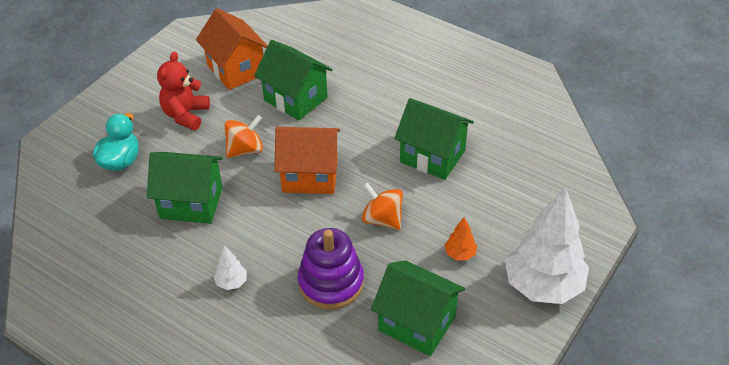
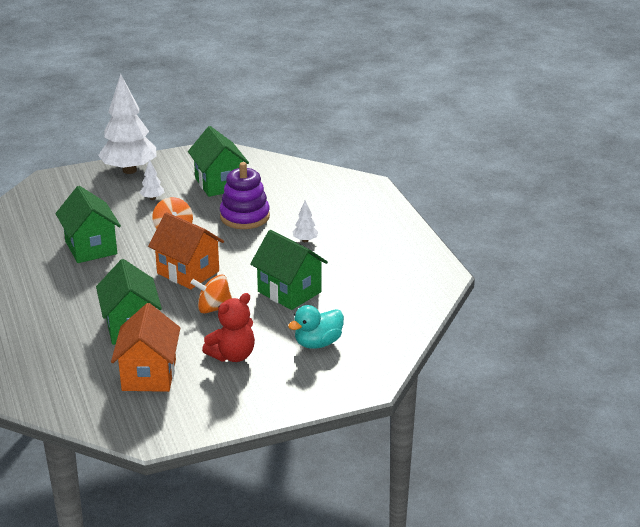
camera: 145 degrees left, 15 degrees down
orange tree [444,217,477,260] -> white tree [140,159,164,200]

